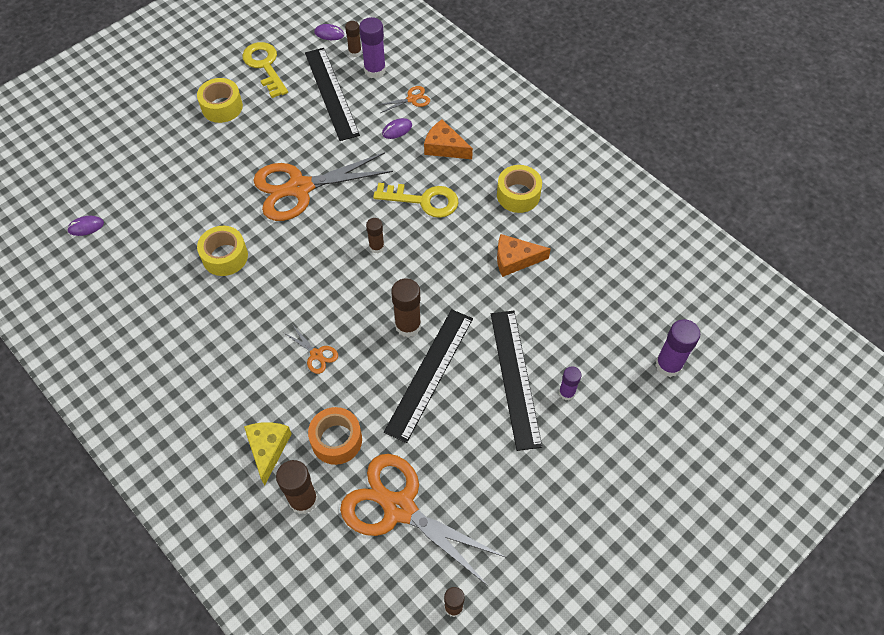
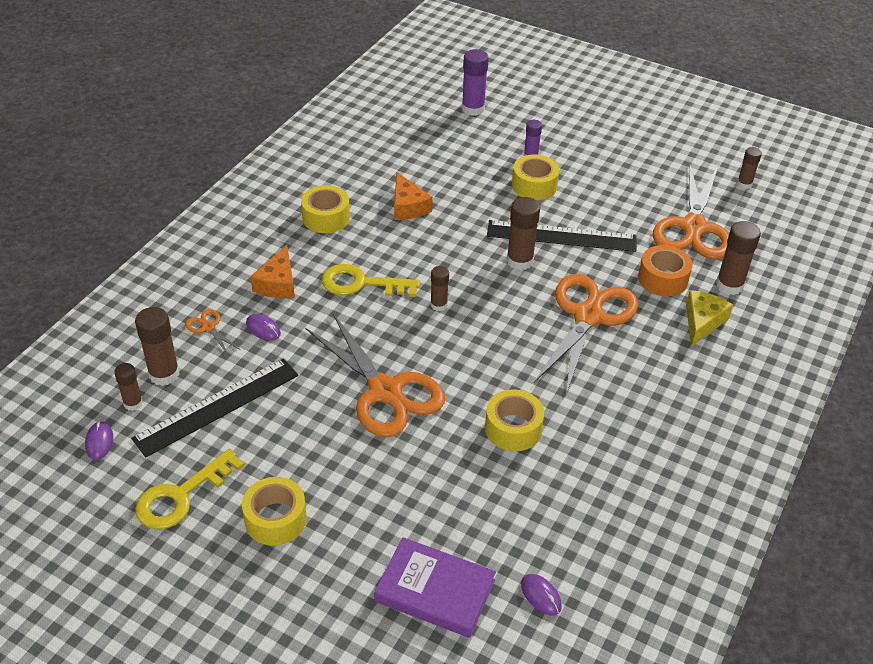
camera: 110 degrees left, 15 degrees down
yellow cheese [244,422,292,485] -> yellow cheese turned 135 degrees clockwise [686,290,733,347]
orange scissors [283,324,338,374] -> orange scissors [534,274,639,394], size x2.42
purple glue stick [359,17,386,79] -> brown glue stick [135,307,180,386]
yellow key [373,183,459,218] -> yellow key turned 75 degrees counterclockwise [322,264,420,297]
black ruler [491,311,542,451] -> yellow tape [512,155,559,200]
none -> purple book [374,537,496,638]

